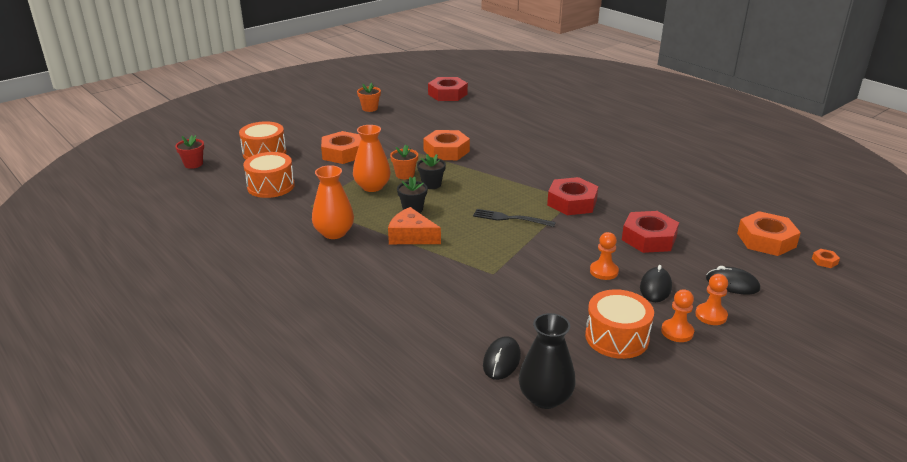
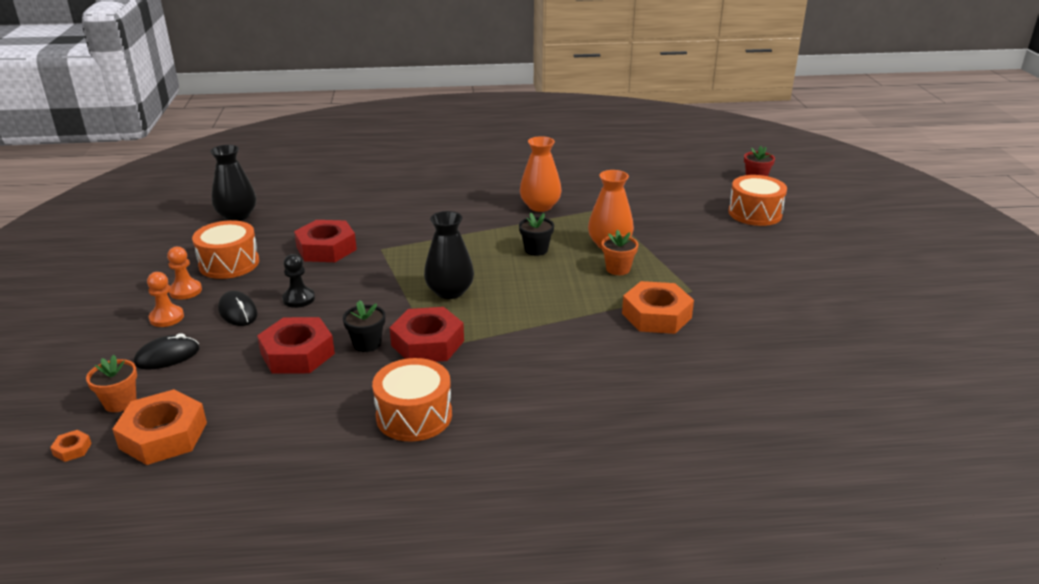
camera: 125 degrees right, 0 degrees up
orange drum [243,152,295,198] -> orange drum moved to [372,358,452,442]
orange nut [321,131,361,164] -> none
orange flower pot [357,83,381,112] -> orange flower pot moved to [86,355,137,412]
orange cheese [388,207,441,244] -> none
black flower pot [417,154,446,189] -> black flower pot moved to [343,300,385,352]
red nut [428,77,468,101] -> red nut moved to [294,220,357,262]
black fork [473,209,556,227] -> black vase [424,211,474,299]
black mouse [483,336,521,380] -> none
orange pawn [590,232,619,280] -> black pawn [282,254,315,308]

